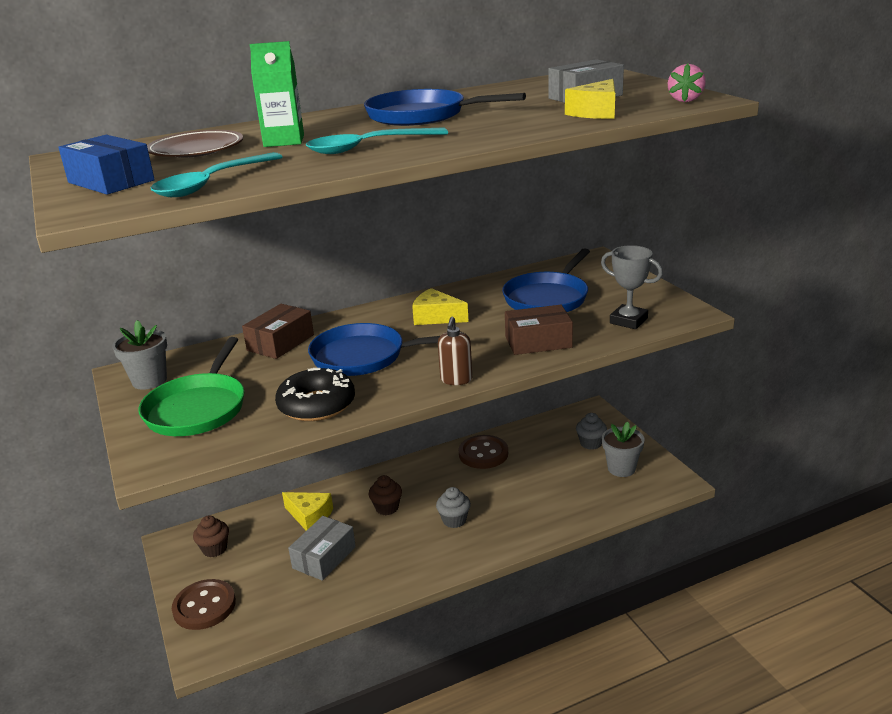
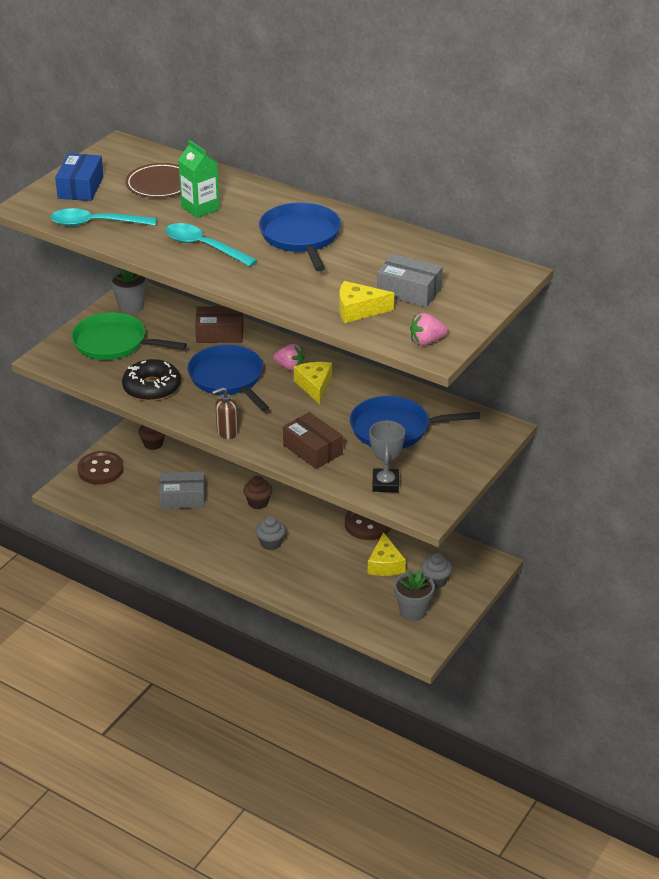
camera: 55 degrees right, 10 degrees up
green pan [138,337,245,436] -> green pan turned 45 degrees clockwise [71,312,187,360]
yellow cheese [282,492,333,531] -> yellow cheese moved to [368,532,406,576]
none -> pink strawberry [274,344,305,371]

